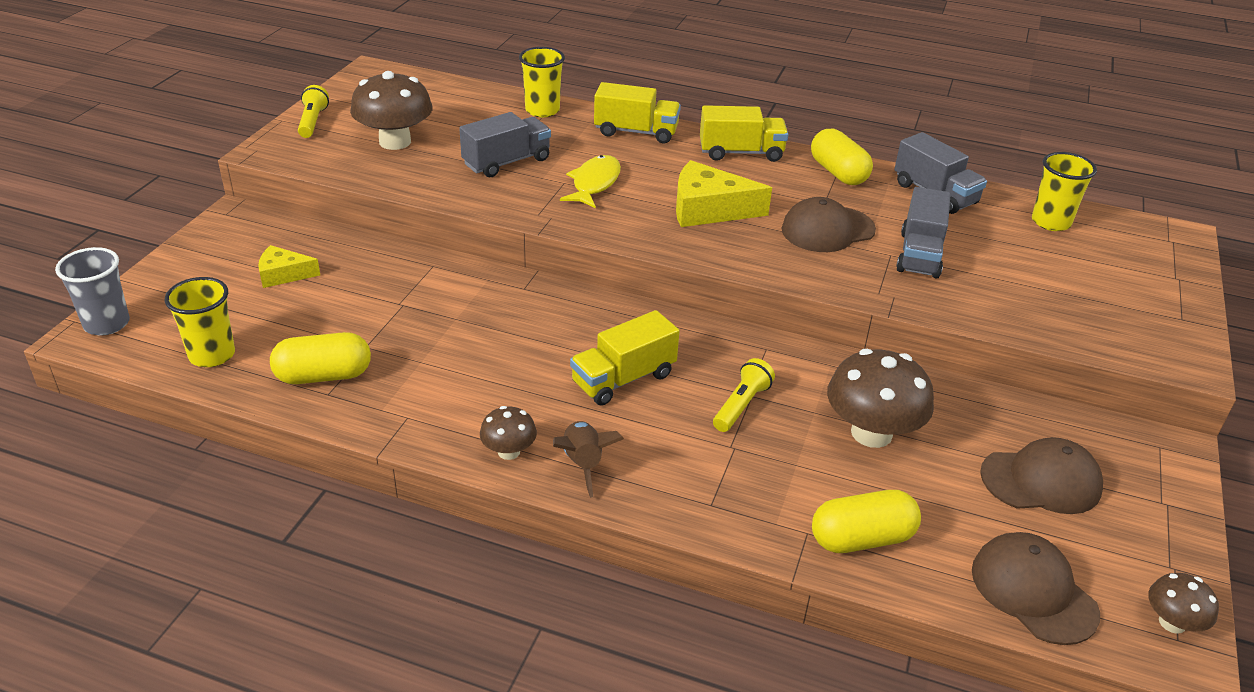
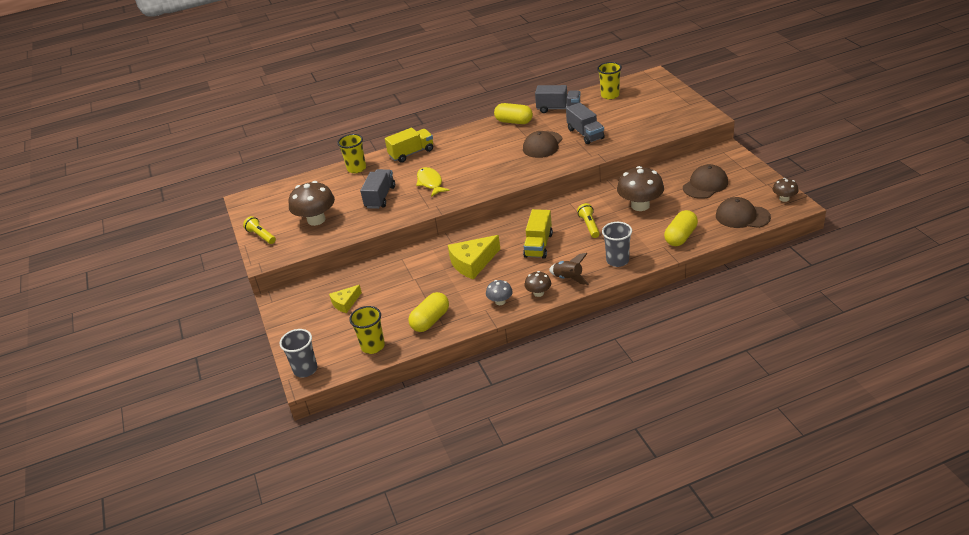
camera: 35 degrees left, 0 degrees up
yellow cheese [676,160,772,227] -> yellow cheese moved to [448,235,500,279]
yellow truck [700,105,788,162] -> none
none -> grey mushroom [486,280,513,305]
none -> grey cup [602,222,632,267]

